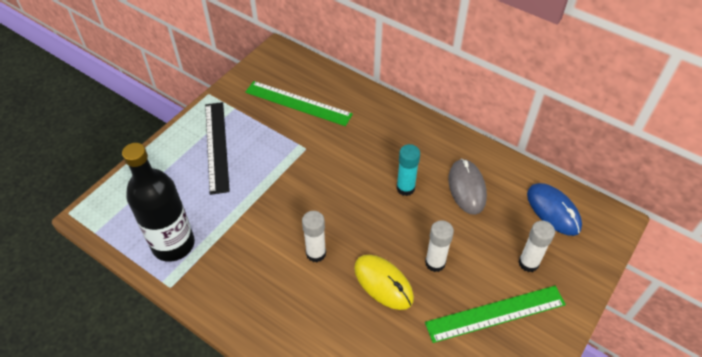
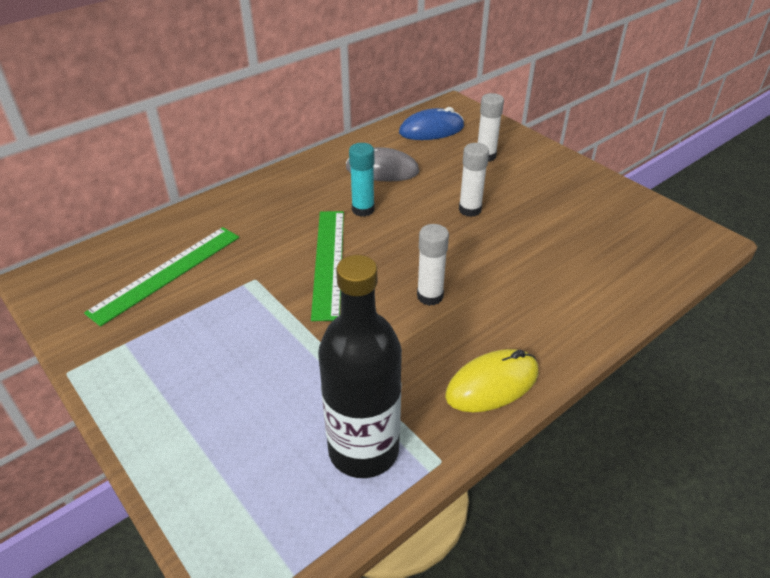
camera: 75 degrees left, 10 degrees down
black ruler [205,102,230,195] -> none
yellow mouse [354,255,414,310] -> yellow mouse moved to [445,349,538,412]
green ruler [425,286,566,343] -> green ruler moved to [311,211,344,321]

